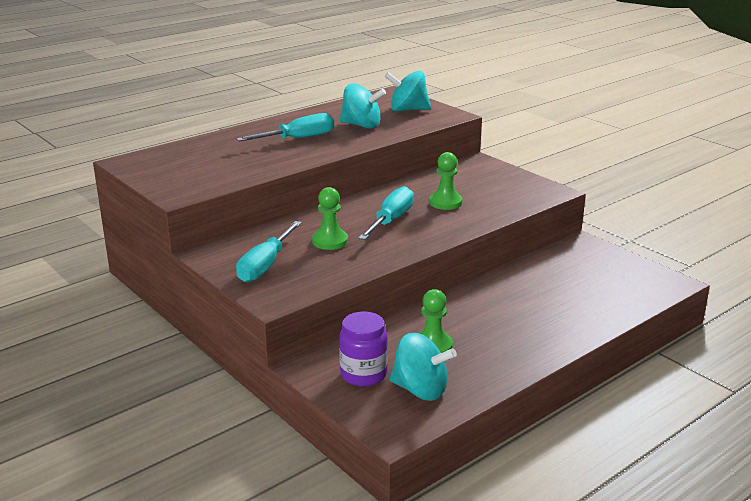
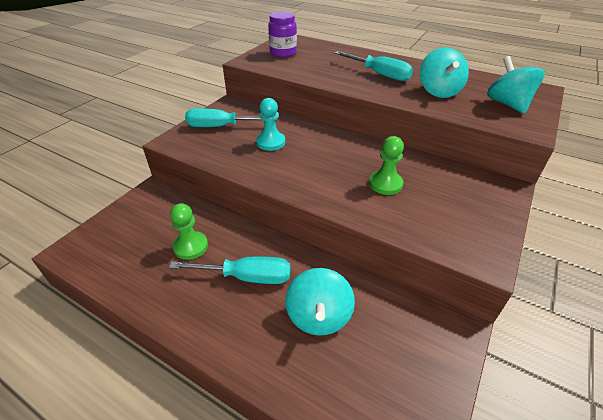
camera: 70 degrees right, 15 degrees up
green pawn [312,187,348,250] -> turquoise pawn [256,98,285,151]
purple jar [339,311,388,387] -> purple jar moved to [268,11,297,58]
turquoise screwdriver [358,186,414,240] -> turquoise screwdriver moved to [169,257,290,284]
turquoise spinning top [389,333,457,401] -> turquoise spinning top moved to [285,268,355,335]

